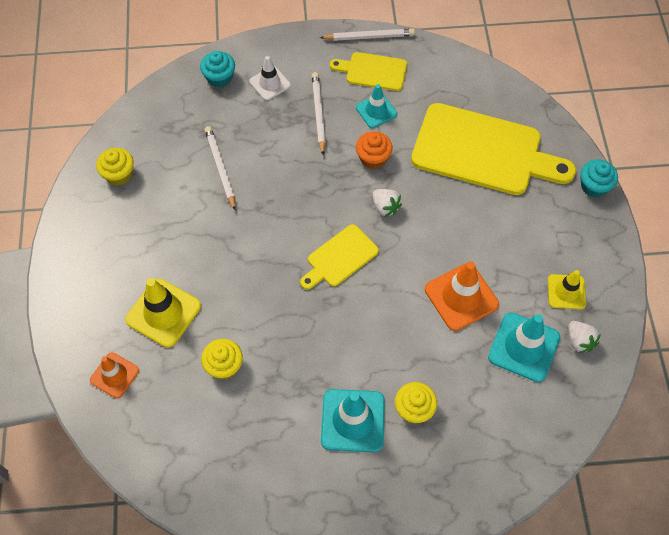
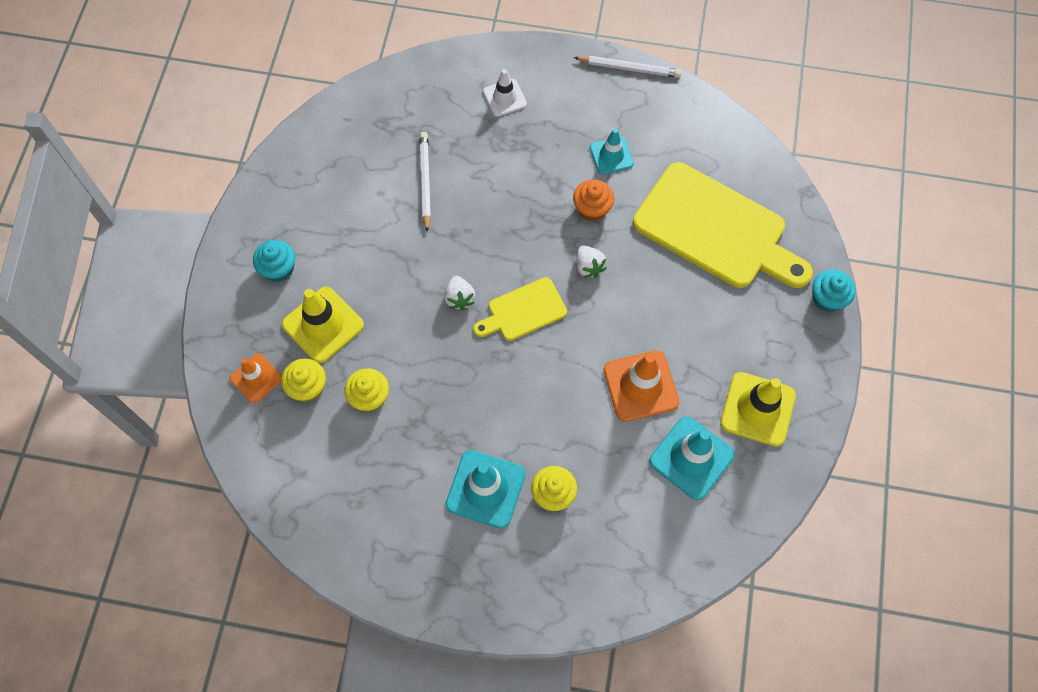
camera: 15 degrees right, 5 degrees up
yellow cupcake [96,148,134,186] -> yellow cupcake moved to [281,358,326,402]
turquoise cupcake [200,51,235,88] -> turquoise cupcake moved to [253,240,295,282]
white pencil [312,72,326,155] -> none
yellow cutting board [330,52,407,91] -> none
yellow traffic cone [548,270,586,309] -> yellow traffic cone [720,372,796,447], size x1.59
white strawberry [569,321,601,353] -> white strawberry moved to [444,276,475,310]

